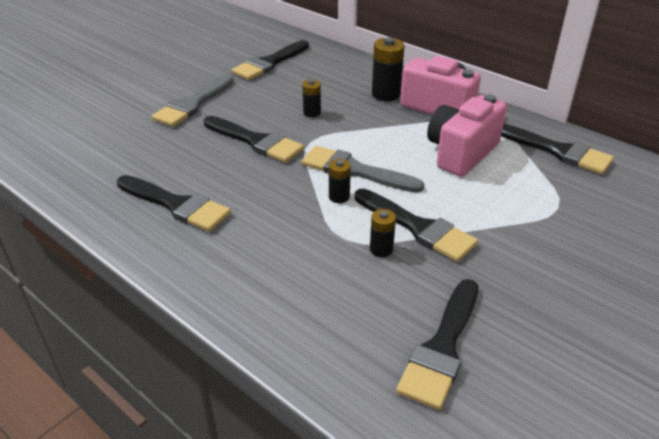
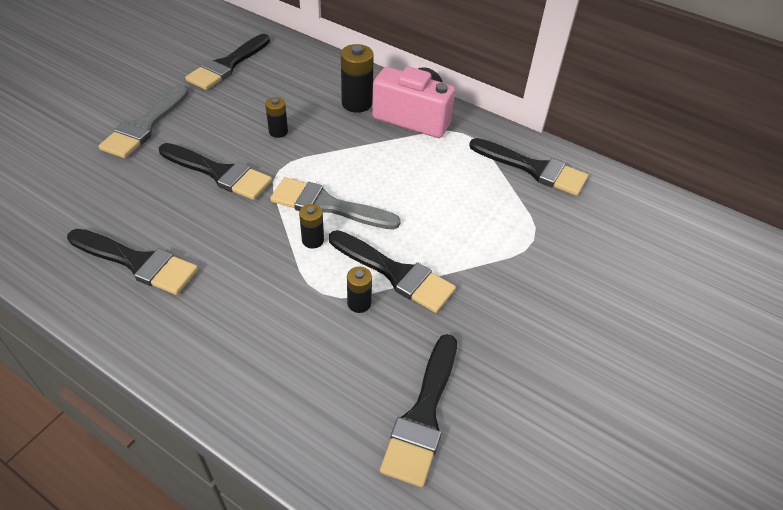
camera: 10 degrees left, 10 degrees up
pink camera [427,94,507,177] -> none

